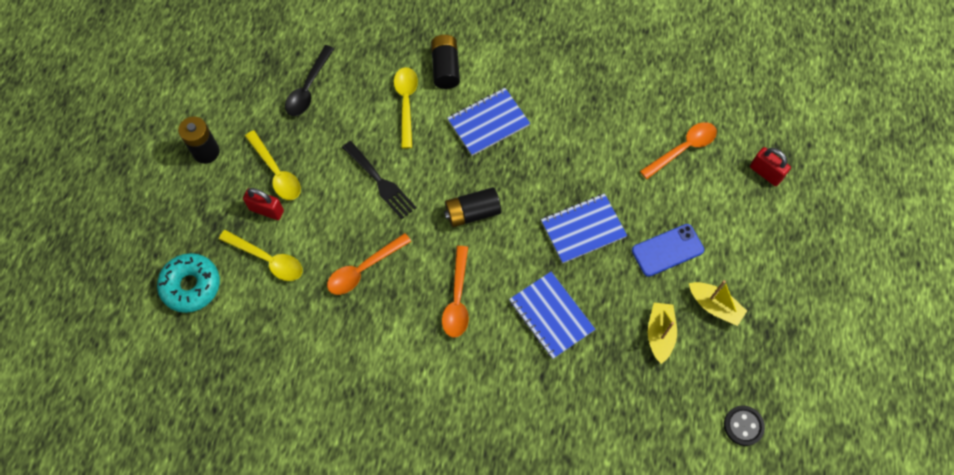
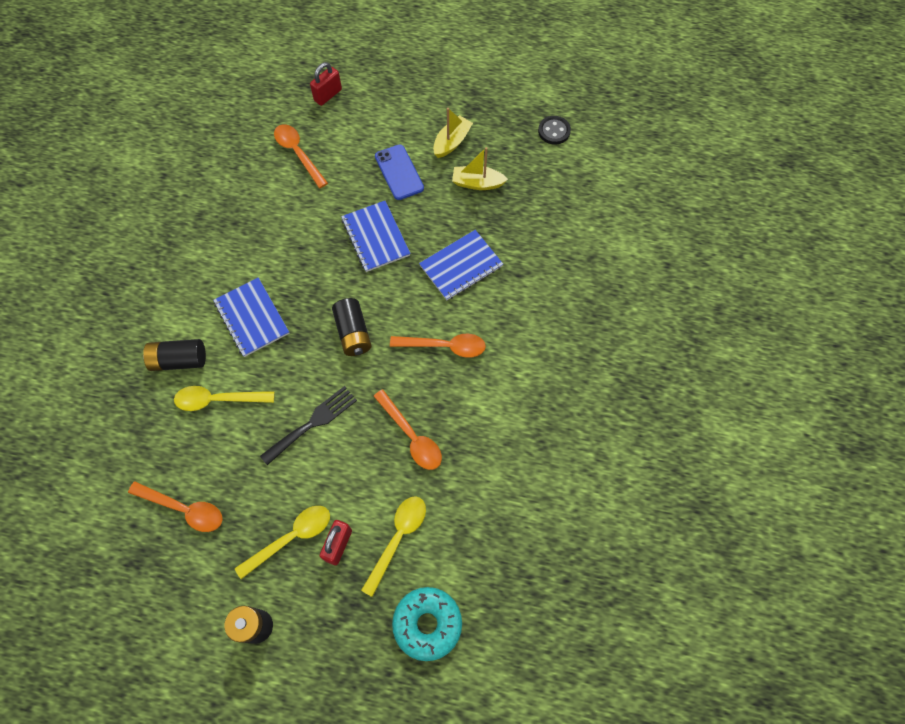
camera: 90 degrees left, 0 degrees up
black spoon [285,45,334,116] -> orange spoon [128,481,223,532]

